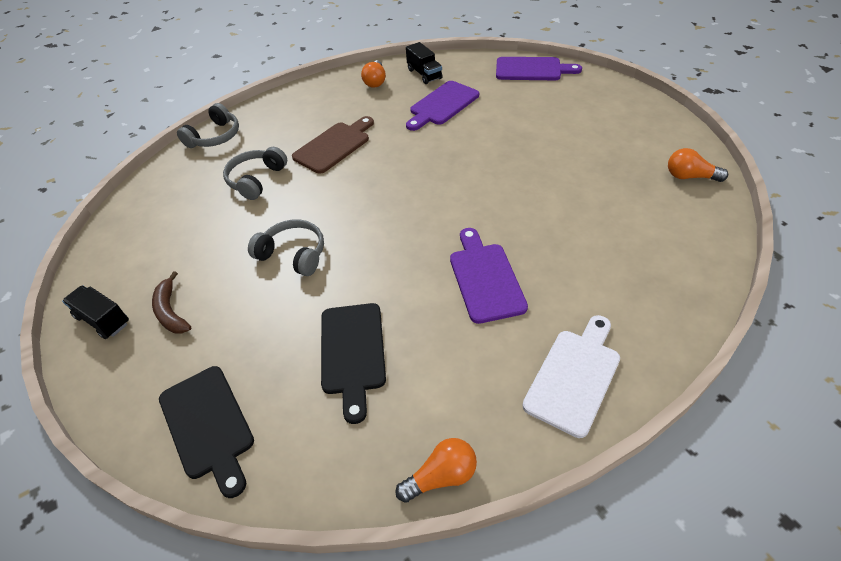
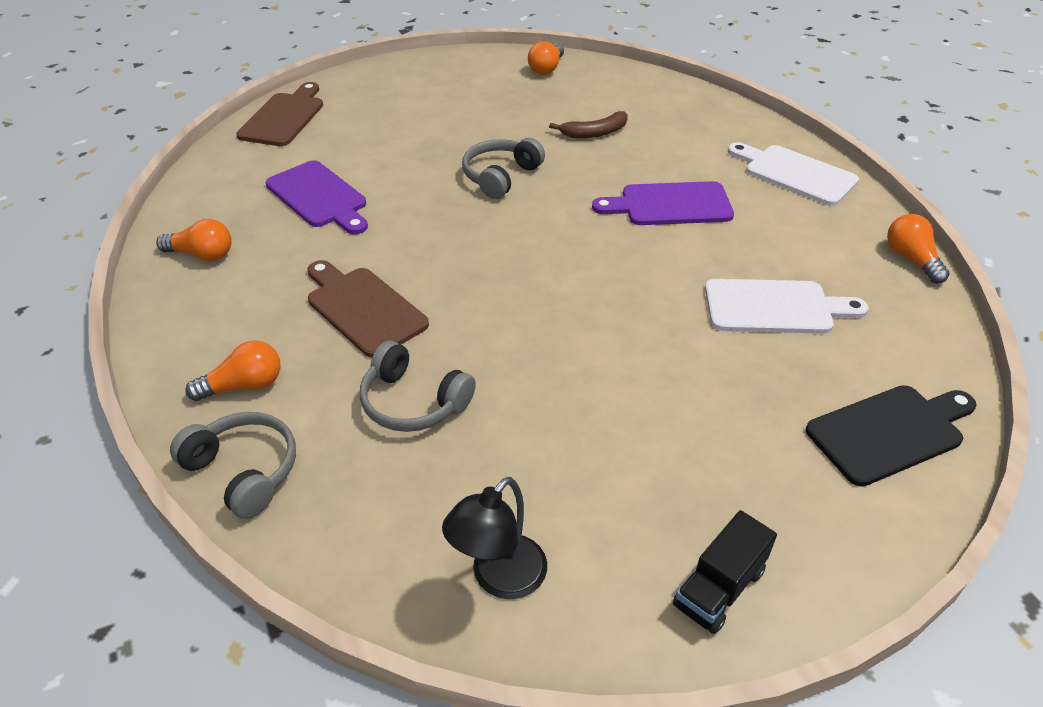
camera: 85 degrees left, 5 degrees down
brown banana [152,271,191,334] -> brown banana moved to [549,111,628,138]
grey headphones [248,219,324,276] -> grey headphones moved to [462,138,545,199]
black cutting board [321,303,386,424] -> white cutting board [705,279,868,334]
black truck [406,42,442,84] -> none
purple cutting board [496,57,582,80] -> brown cutting board [236,82,323,146]
none -> orange light bulb [185,340,280,401]
none -> black lamp [442,477,547,599]

